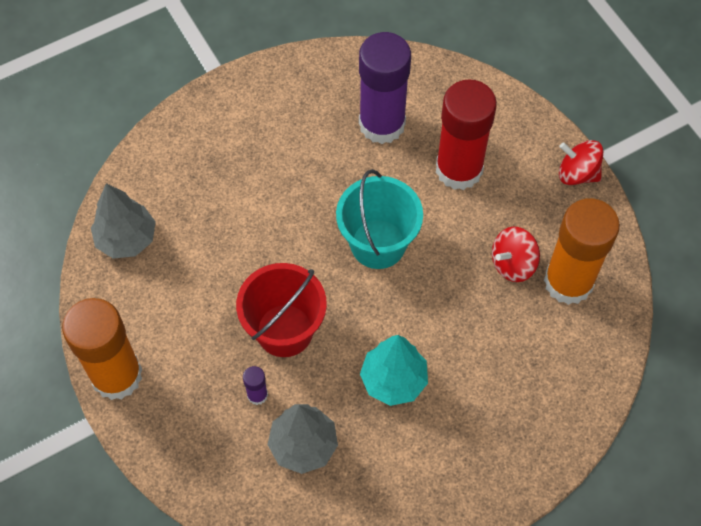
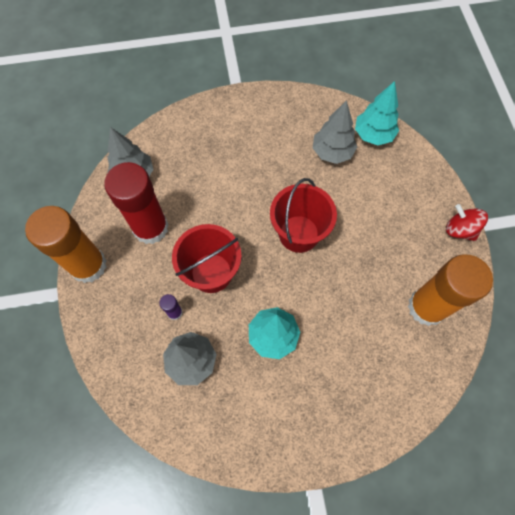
camera: 20 degrees right, 5 degrees up
turquoise bucket [336,169,423,269] -> red bucket [270,178,337,253]
purple glue stick [359,32,411,144] -> grey tree [313,100,357,164]
red glue stick [436,79,497,190] -> red glue stick moved to [104,162,168,244]
red spinning top [492,226,540,282] -> none
none -> turquoise tree [355,81,399,145]

